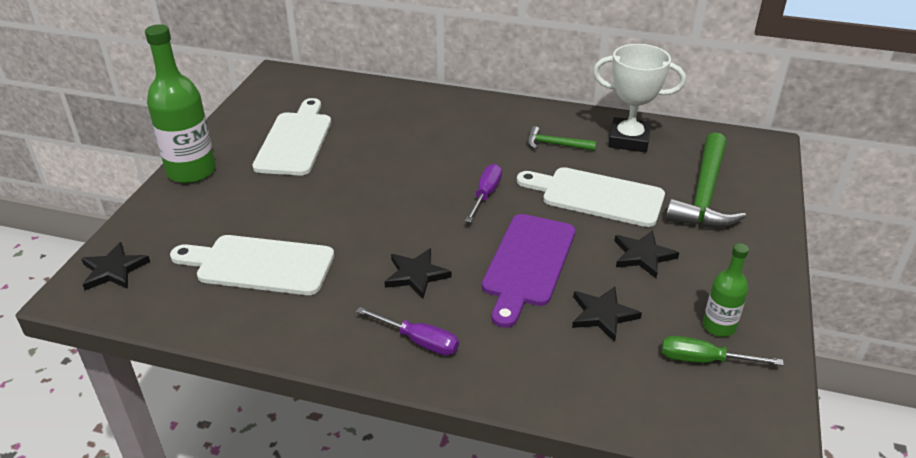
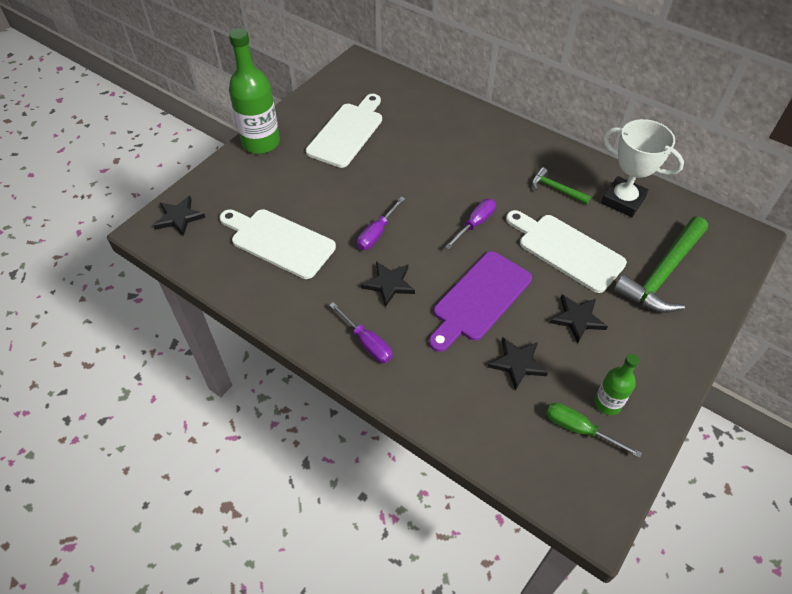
camera: 20 degrees right, 15 degrees up
none -> purple screwdriver [357,196,405,250]

